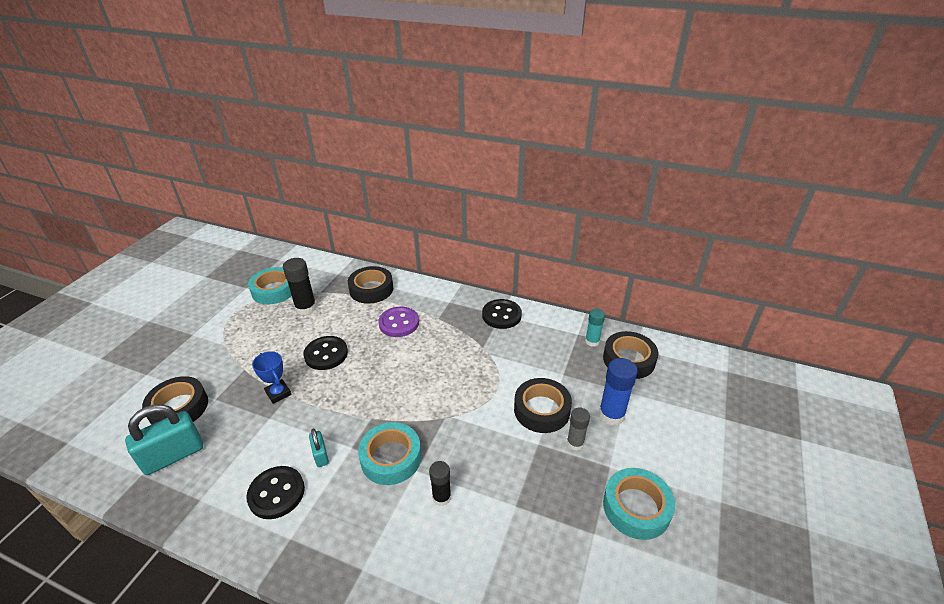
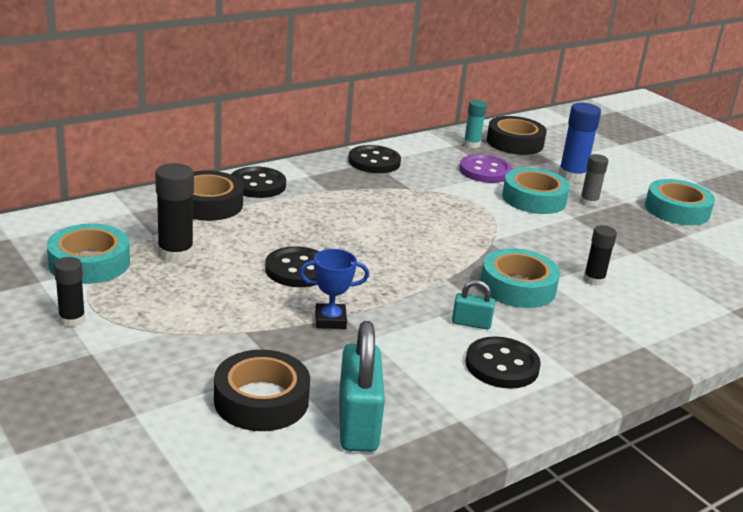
camera: 60 degrees left, 10 degrees down
purple button [378,307,419,337] -> purple button moved to [459,154,512,183]
black tape [514,378,572,433] -> turquoise tape [502,168,570,214]
none -> black glue stick [54,257,85,327]
none -> black button [231,166,286,198]

